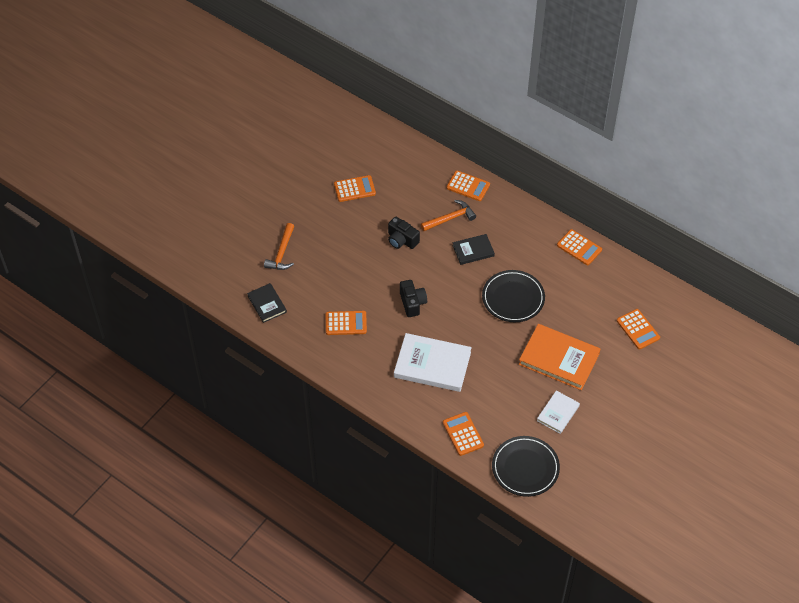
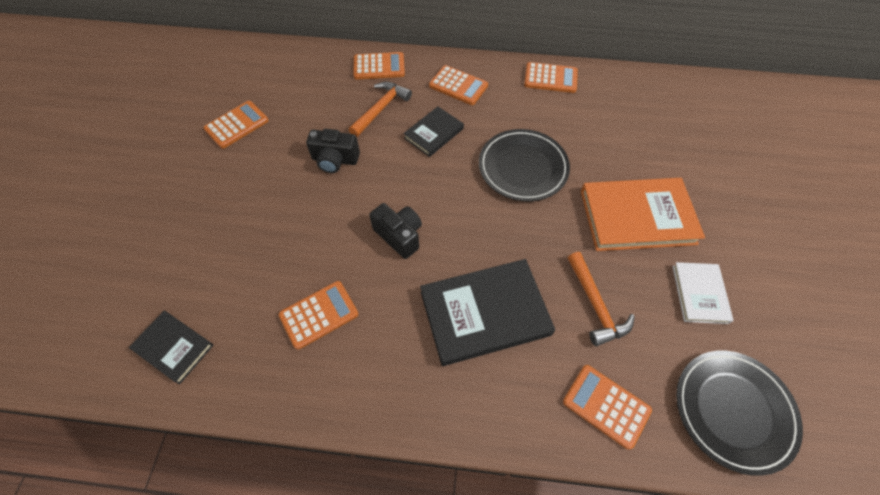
camera: 30 degrees left, 5 degrees up
orange hammer [264,223,294,270] -> orange hammer moved to [567,252,635,346]
white book [394,333,471,392] -> black book [420,259,555,366]
orange calculator [617,309,660,349] -> orange calculator moved to [429,65,488,105]

